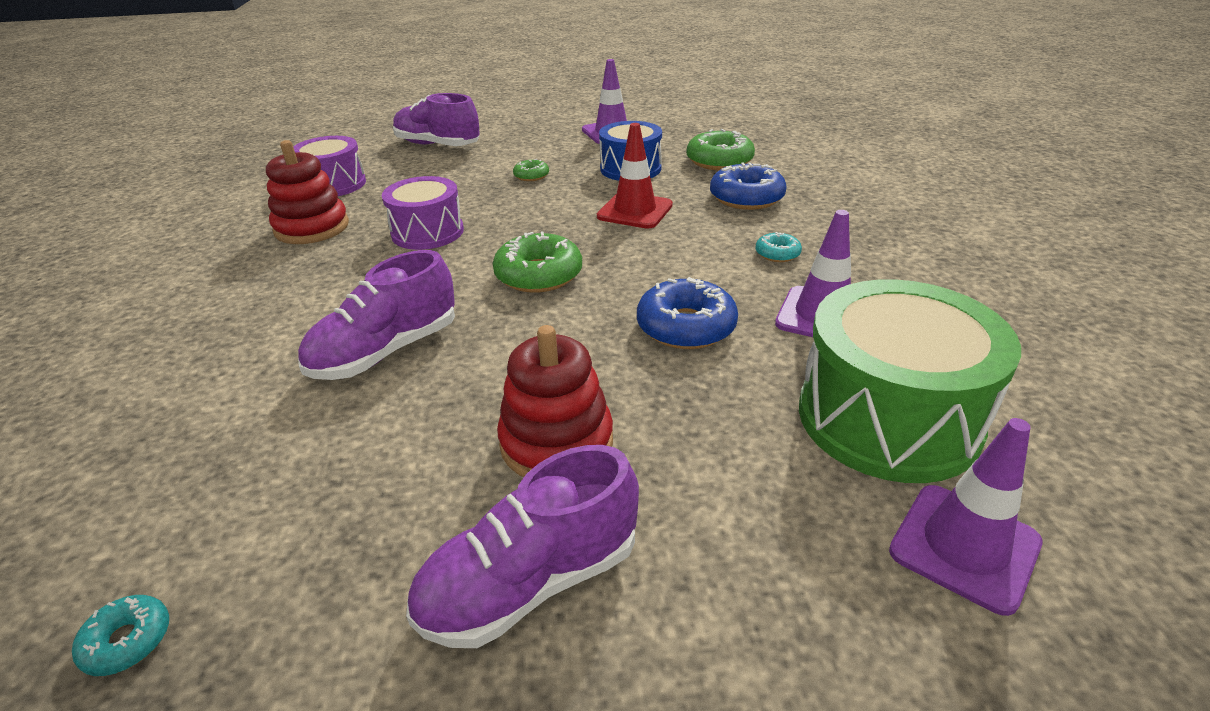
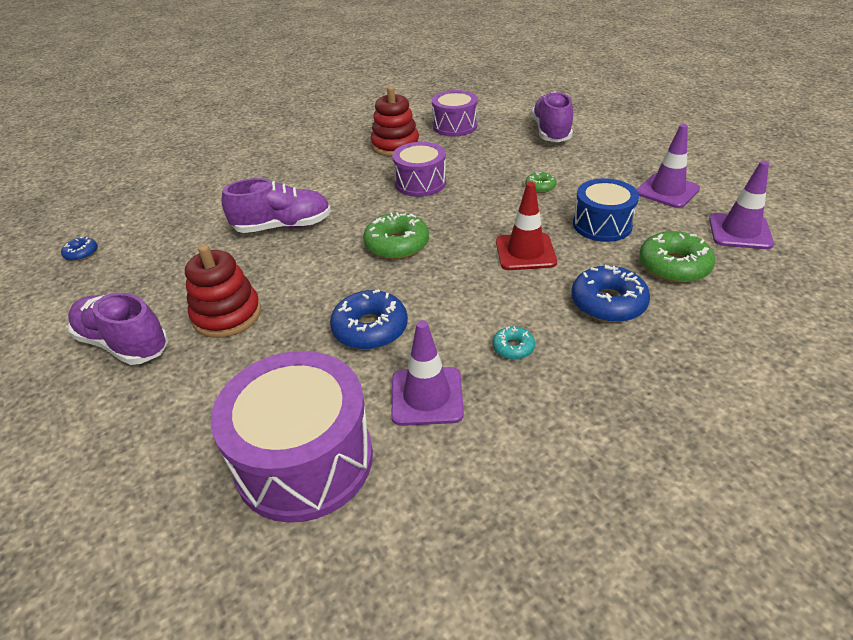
camera: 65 degrees right, 5 degrees up
turquoise donut [72,595,169,676] -> blue donut [61,237,98,261]
purple shoe [298,250,455,380] -> purple shoe turned 150 degrees clockwise [222,178,331,233]
green drum [799,280,1021,483] -> purple drum [211,351,373,523]
purple traffic cone [889,418,1043,616] -> purple traffic cone moved to [709,161,774,249]

